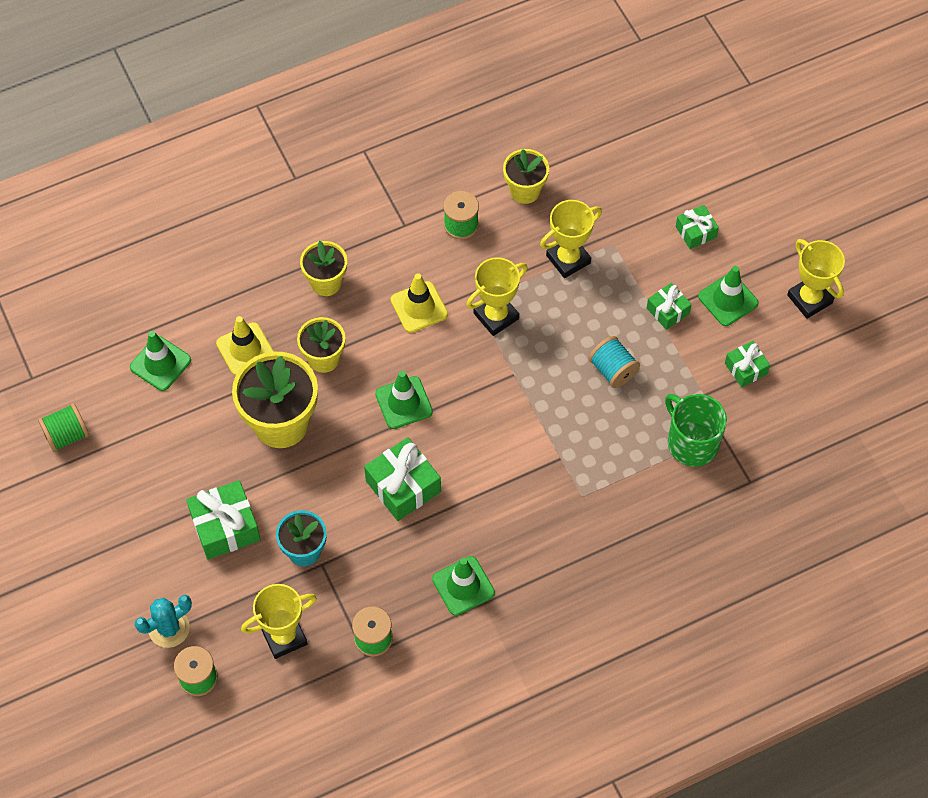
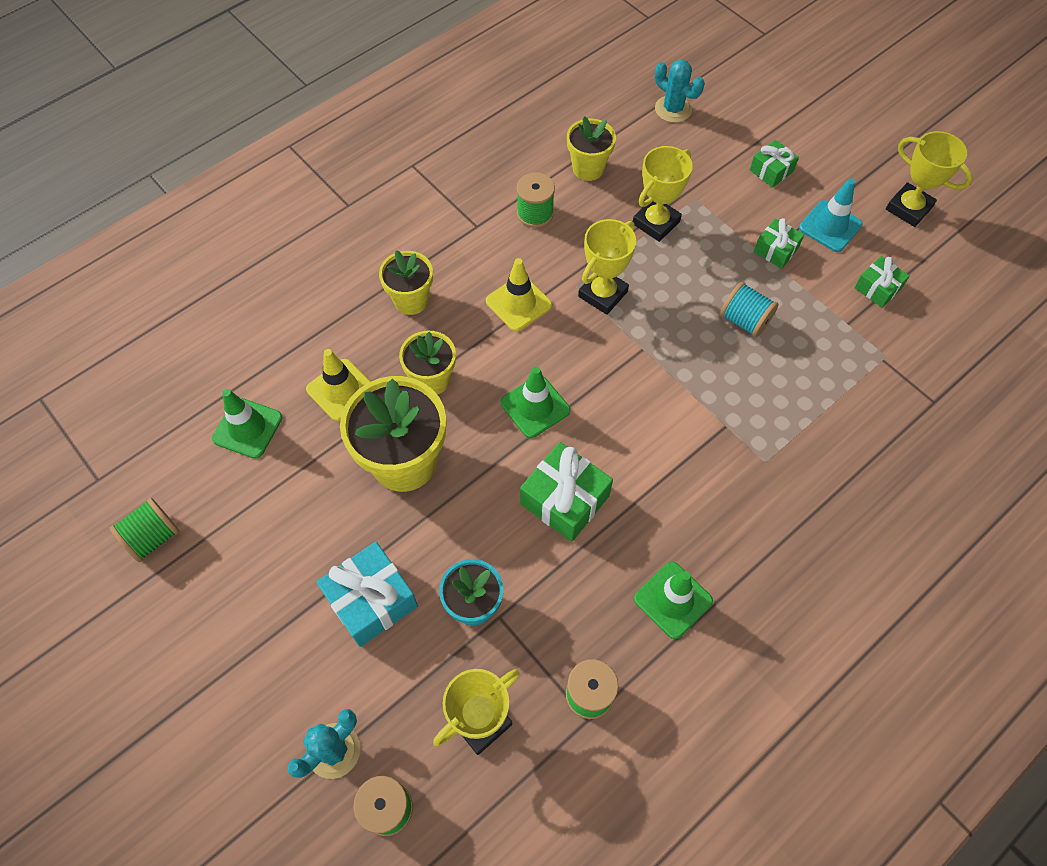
camera: 15 degrees left, 0 degrees up
green gift [186,480,261,559] -> turquoise gift [316,542,418,647]
green mug [665,394,727,467] -> none
green traffic cone [698,266,759,326] -> turquoise traffic cone [799,179,863,252]
none -> turquoise cactus [655,59,704,123]

